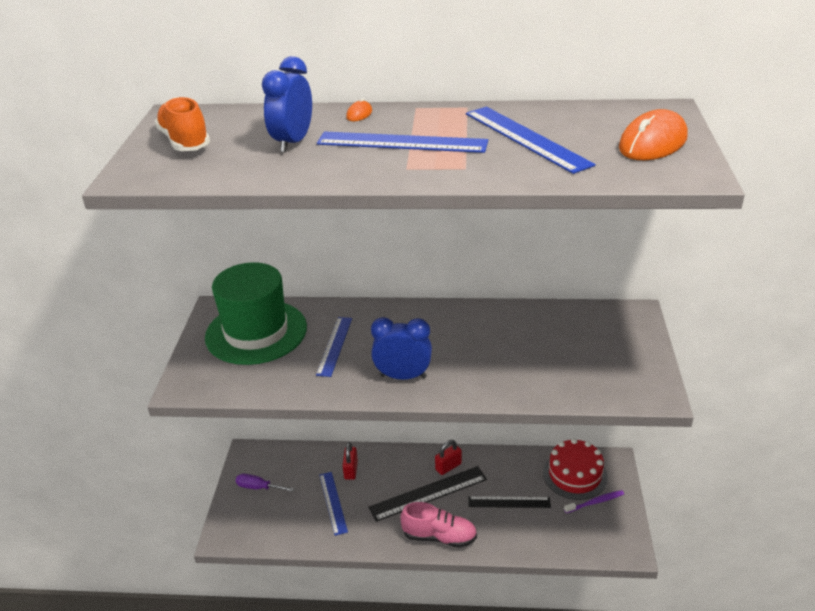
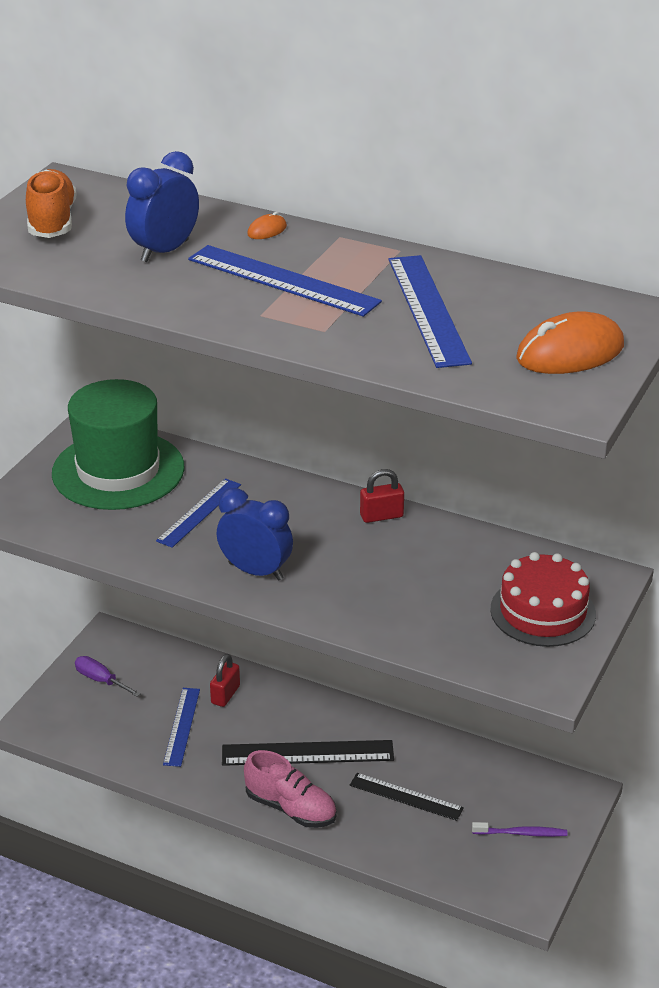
camera: 20 degrees right, 0 degrees up
red padlock [435,440,462,475] -> red padlock moved to [360,469,404,523]
red cake [543,438,608,500] -> red cake moved to [490,552,596,647]

